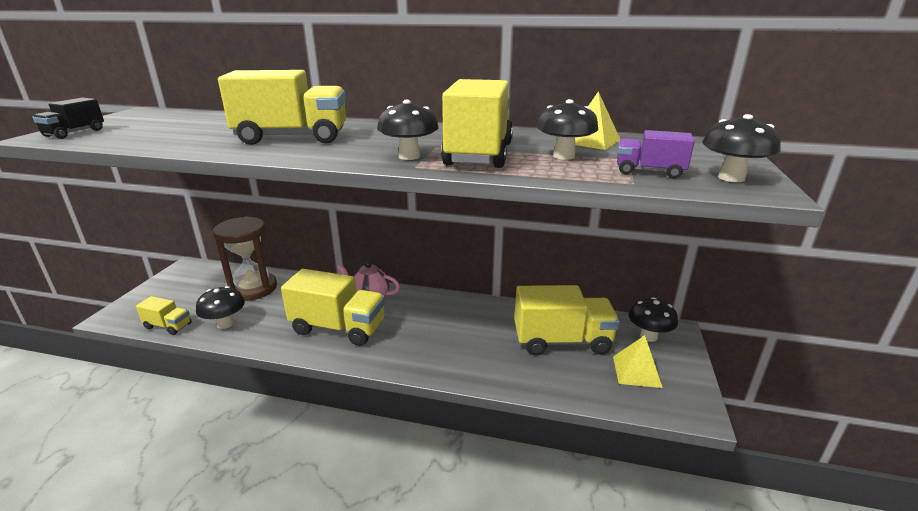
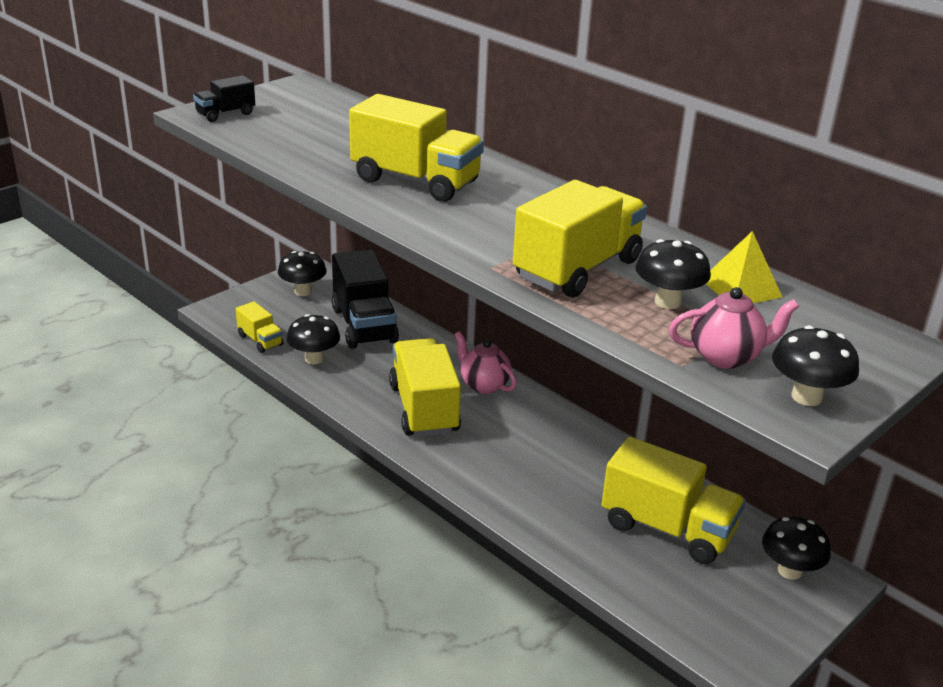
camera: 30 degrees right, 5 degrees up
brown hourglass [213,216,277,301] -> black truck [331,249,399,349]
yellow truck [281,269,385,346] -> yellow truck turned 150 degrees counterclockwise [389,338,461,437]
black mushroom [377,100,439,160] -> black mushroom moved to [278,251,327,296]
yellow pyramid [613,335,663,388] -> none
purple truck [617,130,695,179] -> pink teapot [669,287,799,369]

